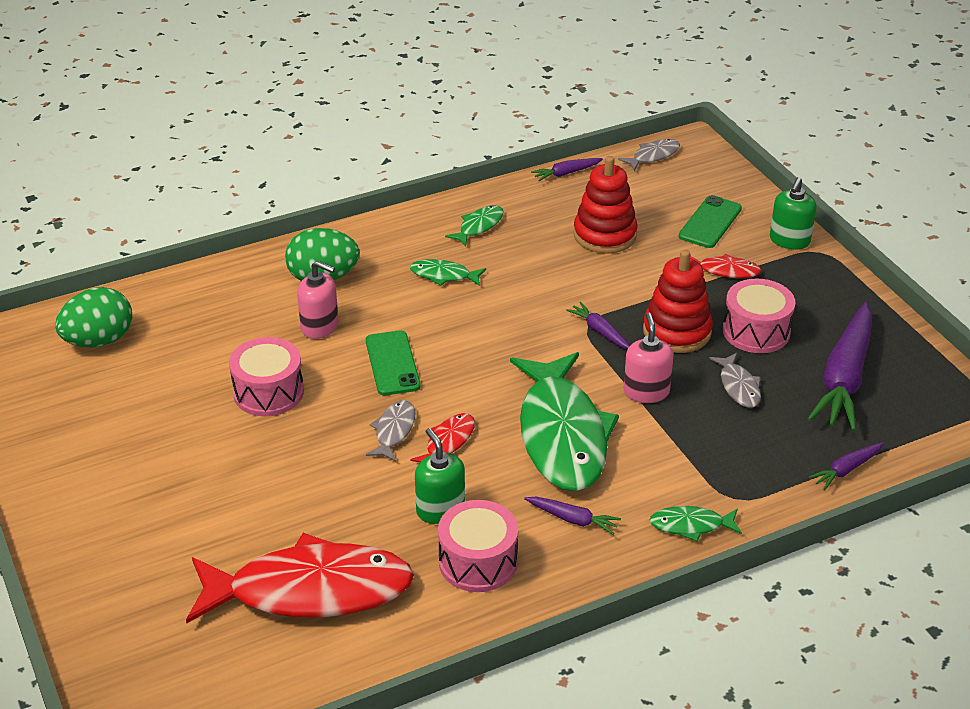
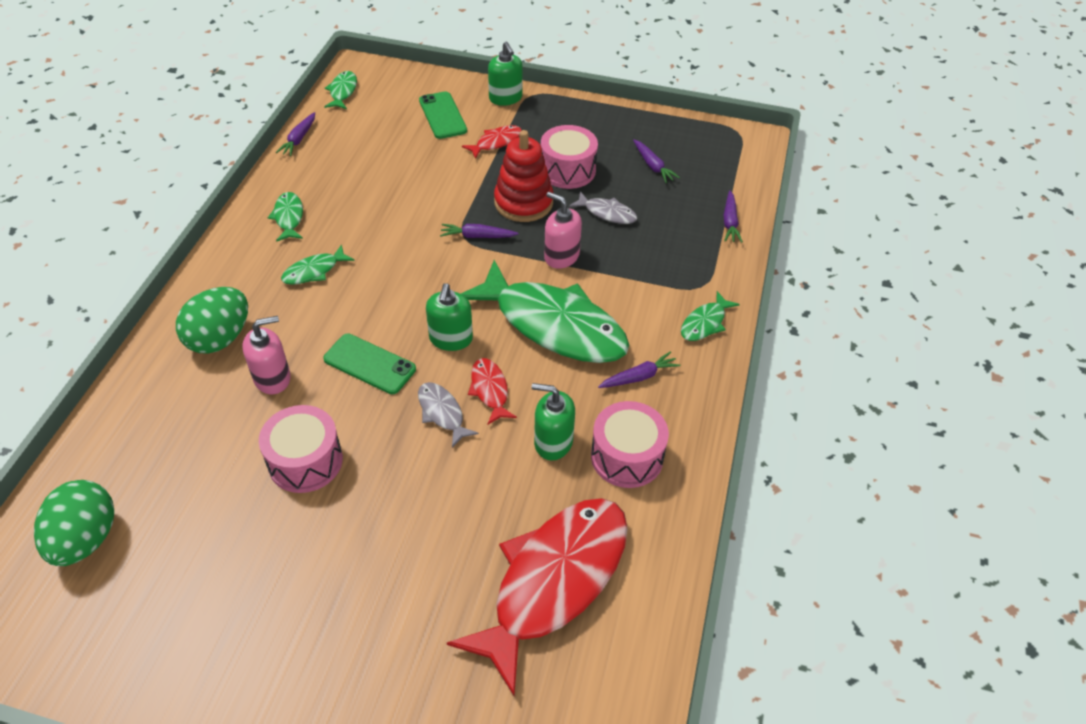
camera: 50 degrees left, 10 degrees up
red stacking toy [573,156,638,254] -> none
grey fish [618,139,680,171] -> green fish [324,71,357,109]
purple carrot [808,302,872,431] -> purple carrot [633,140,680,183], size x0.46
none -> green soap dispenser [426,283,473,351]

